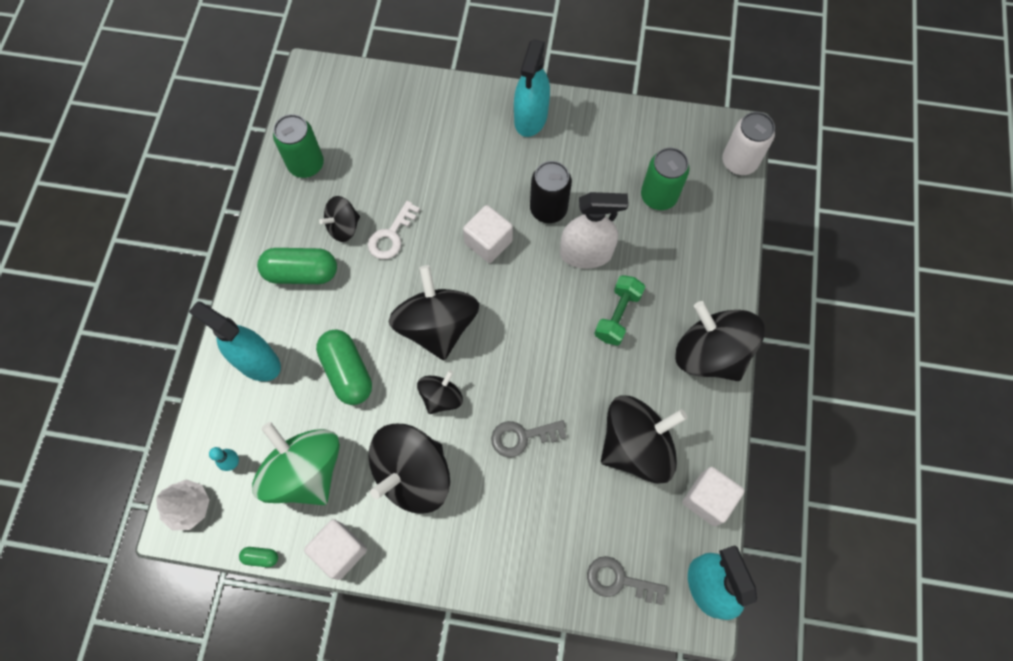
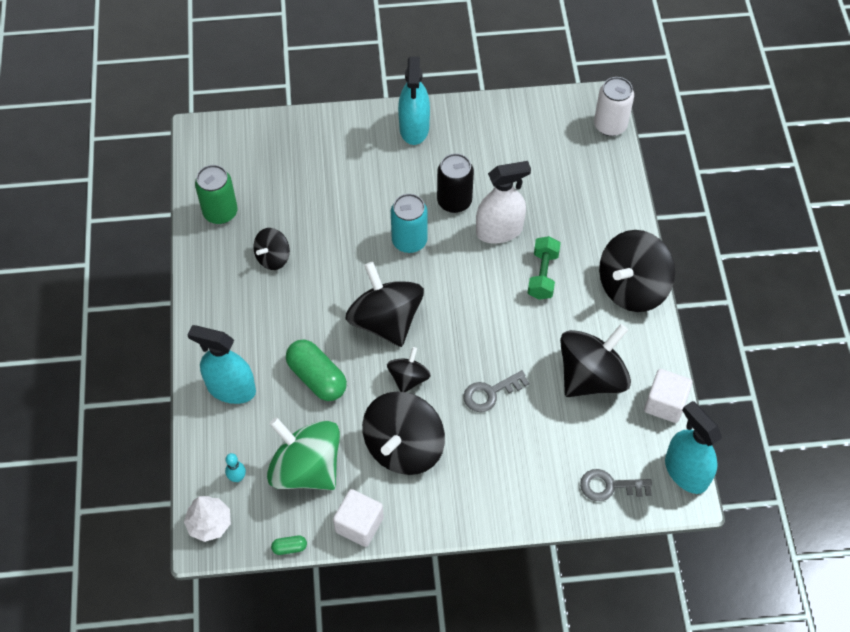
camera: 15 degrees left, 10 degrees down
green capsule [257,248,337,284] -> none
white key [368,201,420,259] -> none
white cube [463,205,513,263] -> turquoise can [391,194,428,253]
green can [641,148,690,210] -> none
black spinning top [675,301,765,381] -> black spinning top turned 75 degrees counterclockwise [599,230,675,312]

